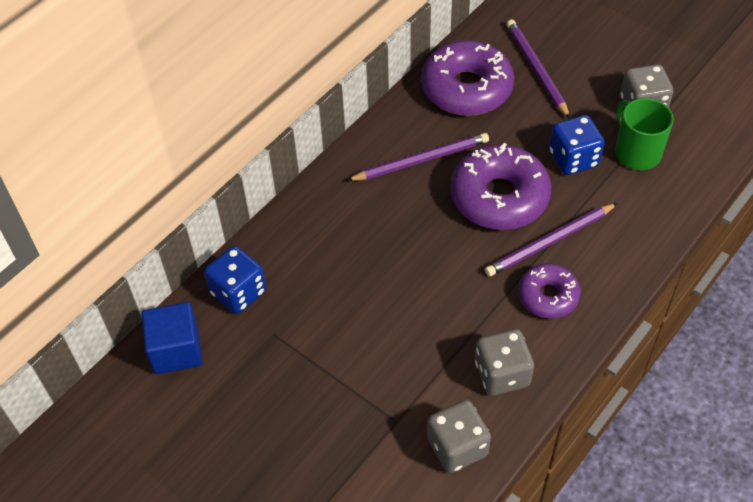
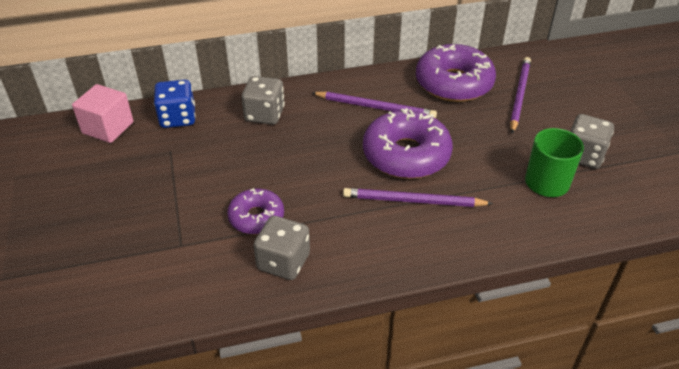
camera: 35 degrees right, 10 degrees down
blue cube [141,302,202,374] -> pink cube [72,84,134,143]
grey dice [427,400,491,473] -> grey dice moved to [241,76,285,125]
purple donut [518,263,581,319] -> purple donut moved to [227,188,284,234]
blue dice [549,115,605,175] -> none

